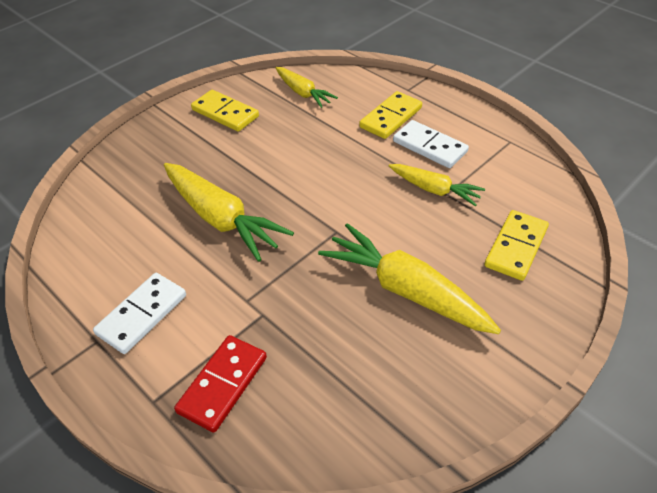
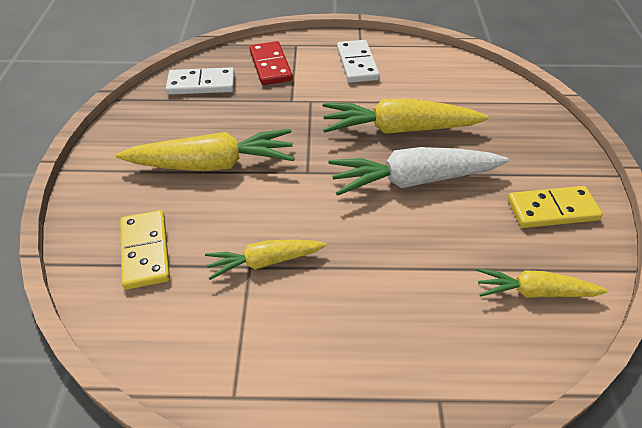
camera: 135 degrees right, 0 degrees up
yellow domino [359,91,422,139] -> none
white domino [393,120,469,168] -> white domino moved to [166,67,235,95]
none -> white carrot [328,147,509,196]

